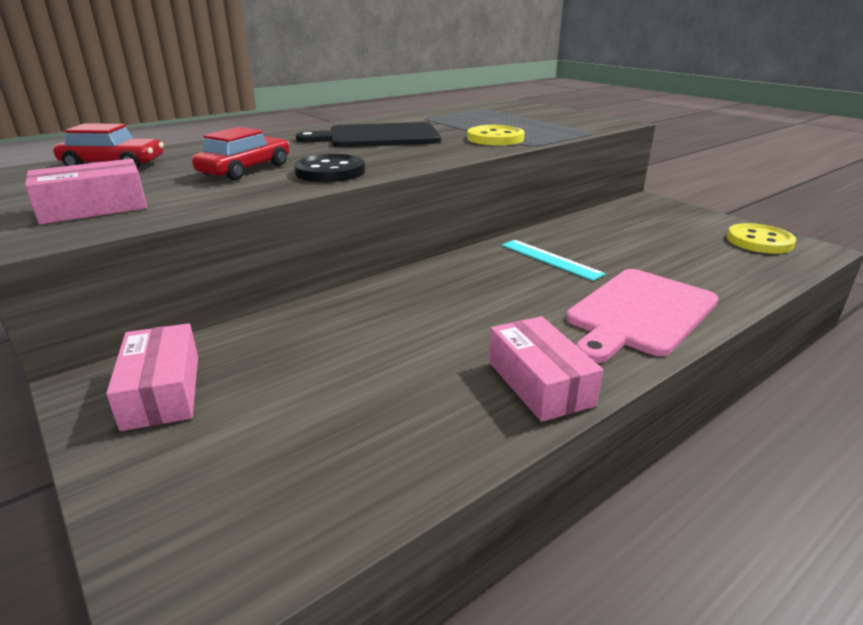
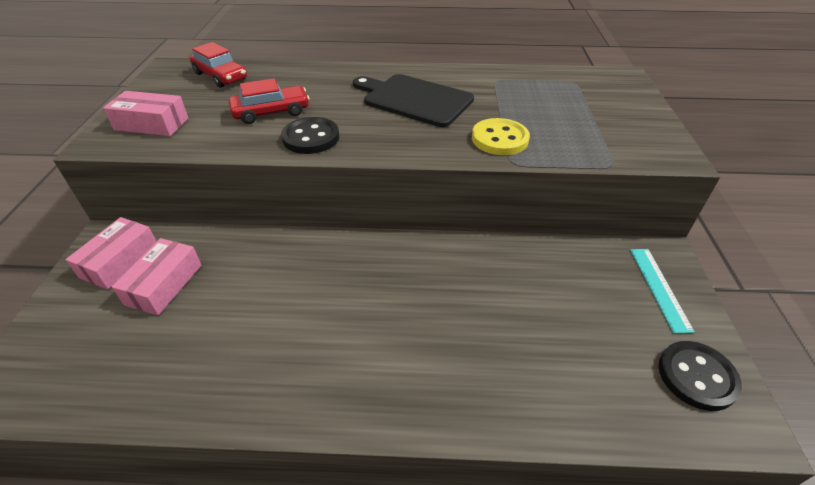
camera: 40 degrees right, 15 degrees up
pink box [488,316,603,422] -> pink box moved to [112,238,201,315]
turquoise ruler [502,240,606,281] -> turquoise ruler moved to [630,249,695,334]
pink cutting board [566,269,719,363] -> none
yellow button [727,223,796,254] -> black button [658,341,742,411]

